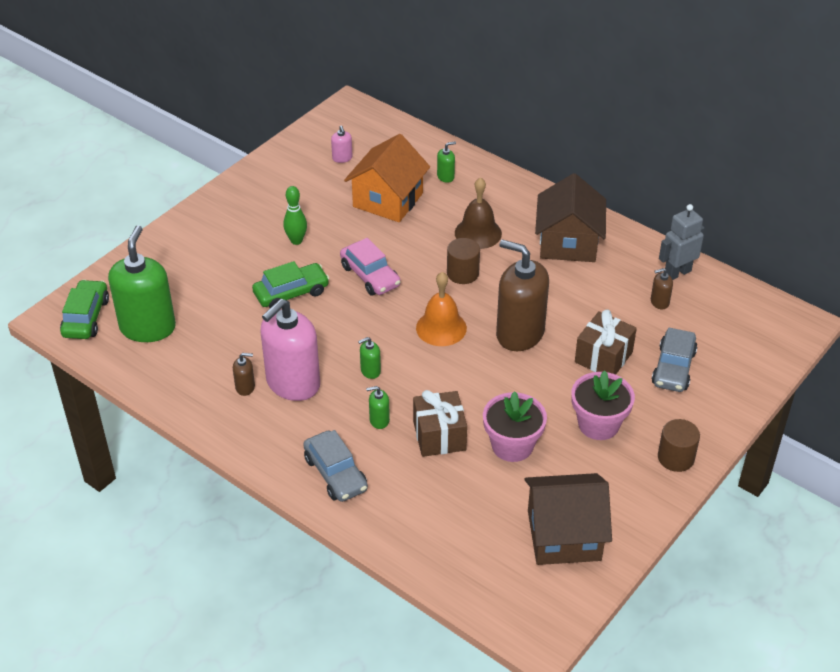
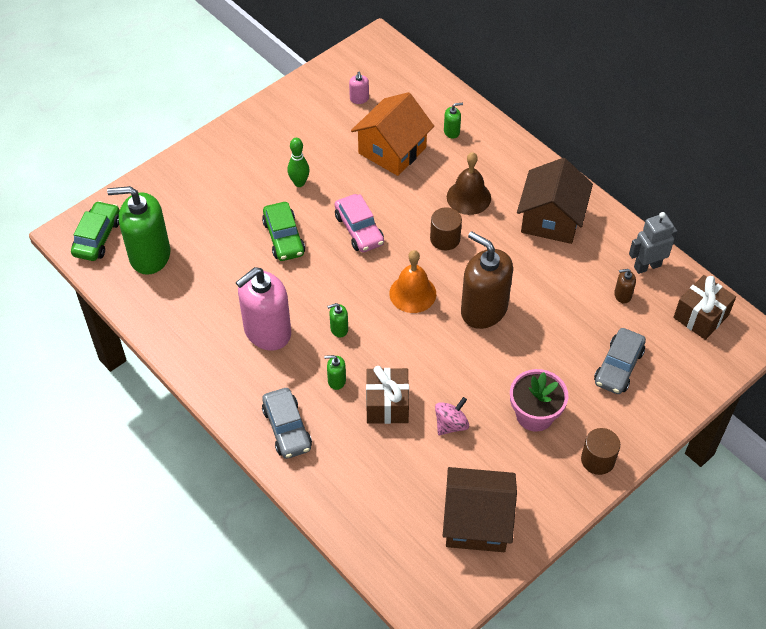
camera: 10 degrees right, 10 degrees up
green soap dispenser [108,225,176,342] -> green soap dispenser turned 105 degrees counterclockwise [107,186,170,275]
brown soap dispenser [233,353,255,396] -> none
green car [252,261,330,308] -> green car turned 90 degrees clockwise [262,202,305,261]
pink flower pot [483,391,547,462] -> pink spinning top [435,397,469,435]
brown gift [575,310,637,375] -> brown gift moved to [674,275,736,340]

